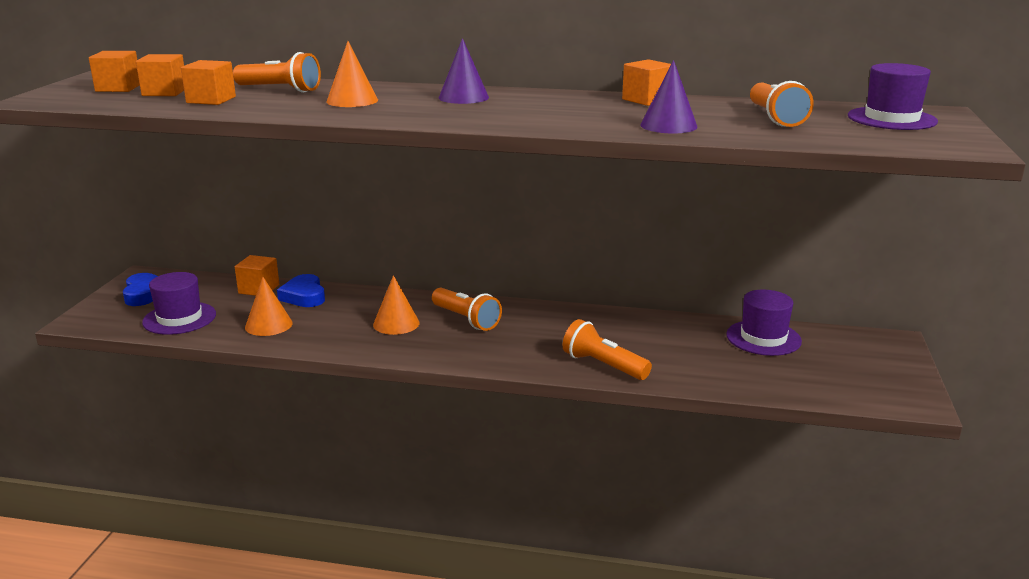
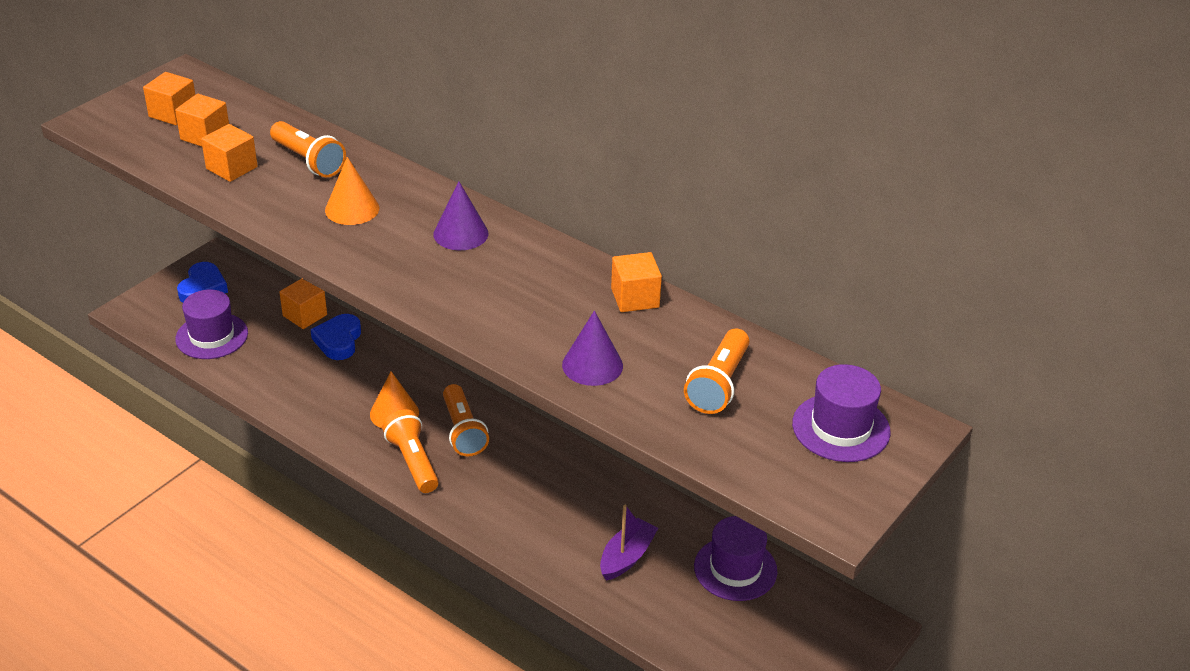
camera: 25 degrees right, 15 degrees up
orange cone [245,277,293,336] -> none
orange flashlight [563,319,652,380] -> orange flashlight moved to [382,409,439,493]
none -> purple boat [600,505,658,581]

